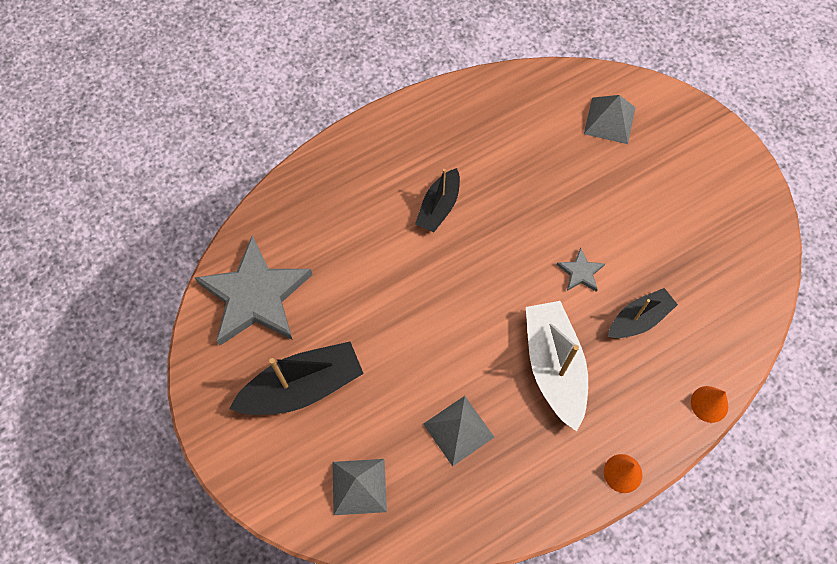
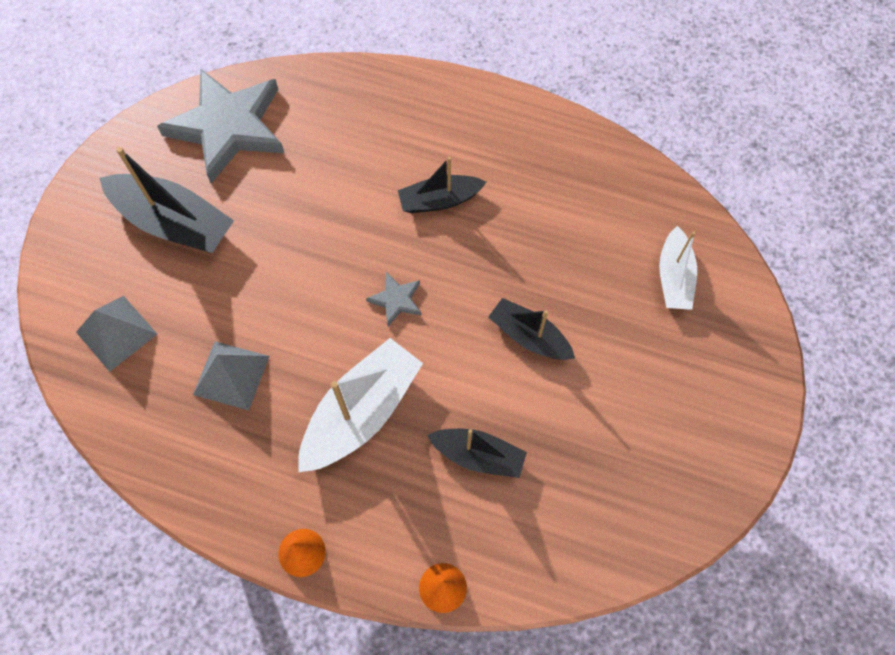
camera: 50 degrees right, 0 degrees up
grey star [557,248,605,292] -> grey star moved to [366,272,421,326]
grey pyramid [584,95,636,144] -> white boat [659,226,697,310]
none -> black boat [488,298,575,360]

